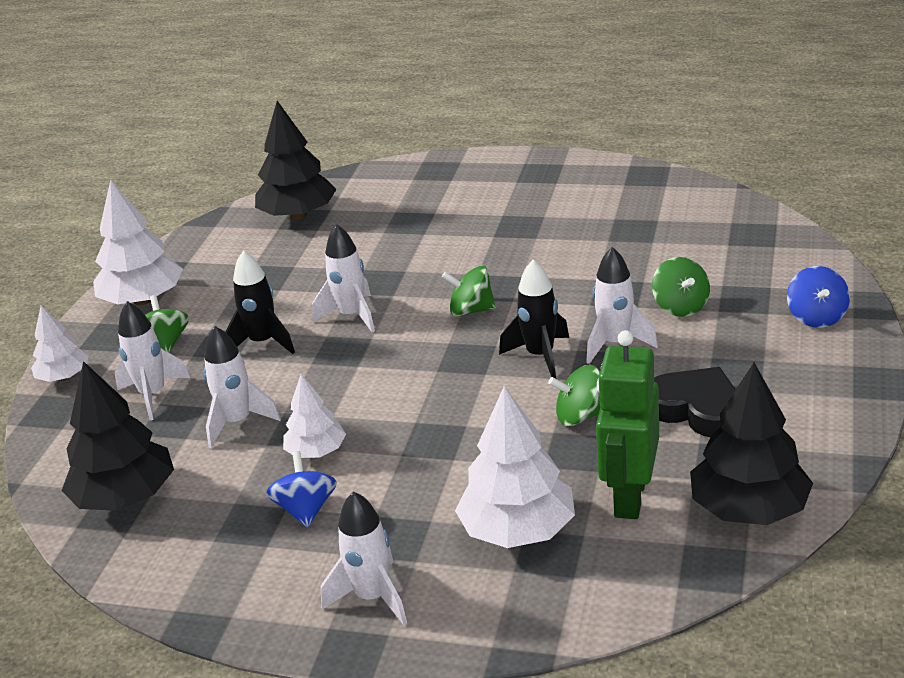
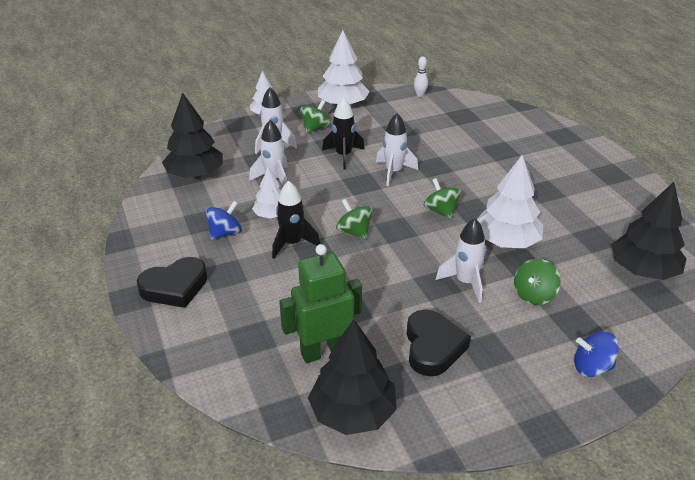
camera: 50 degrees right, 5 degrees up
black tree [255,101,337,220] -> black tree moved to [611,182,687,280]
white rocket [321,491,407,625] -> black heart [137,257,207,308]
white tree [455,386,575,548] -> white tree moved to [477,155,543,248]
black rocket [499,260,569,379] -> black rocket moved to [272,181,320,259]
green spinning top [548,365,600,426] -> green spinning top moved to [336,199,373,239]
blue spinning top [787,266,850,328] -> blue spinning top turned 45 degrees clockwise [574,331,619,377]
none -> white bowling pin [414,57,428,97]

